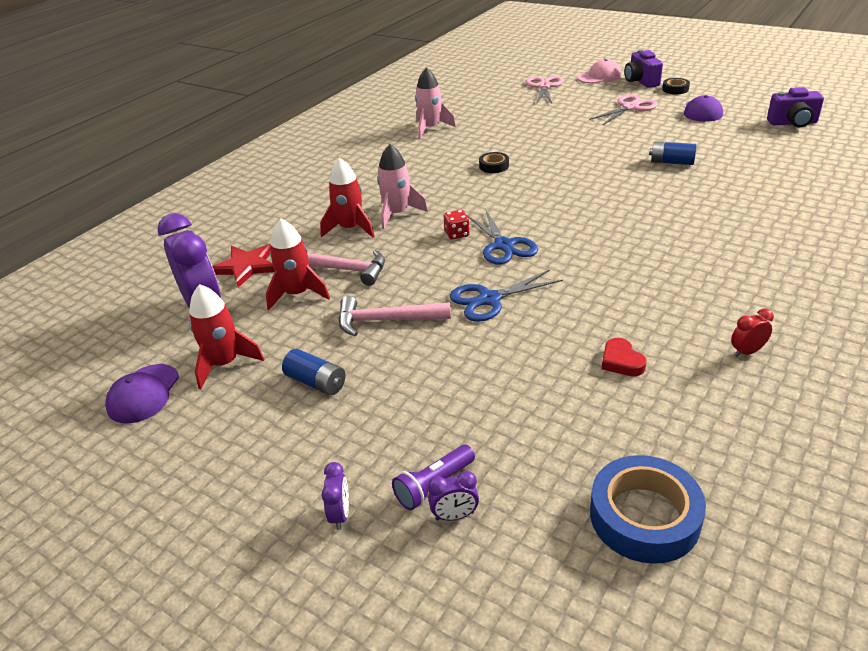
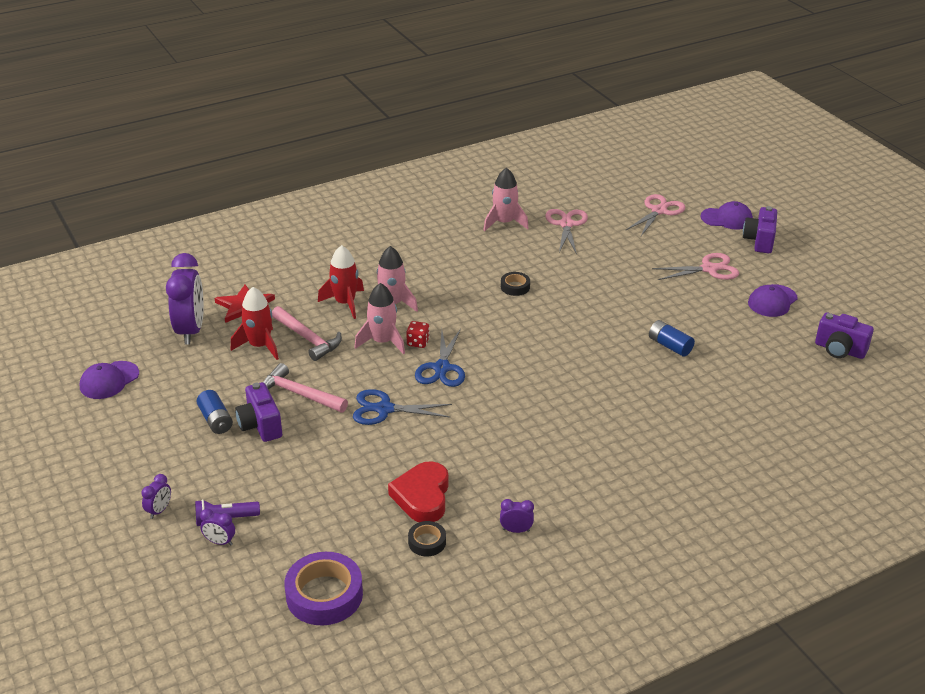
camera: 25 degrees right, 0 degrees up
red rocket [189,284,264,389] -> none
pink cap [577,59,622,84] -> purple cap [701,201,753,229]
blue tape [590,455,706,564] -> purple tape [284,552,363,626]
red heart [602,338,647,376] -> red heart [388,461,449,522], size x1.77
black tape [662,78,690,94] -> black tape moved to [408,521,446,556]
red clock [731,309,774,357] -> purple clock [500,499,534,533]
none -> purple camera [235,382,282,442]
none -> pink rocket [354,283,405,355]
none -> pink scissors [545,209,588,254]

